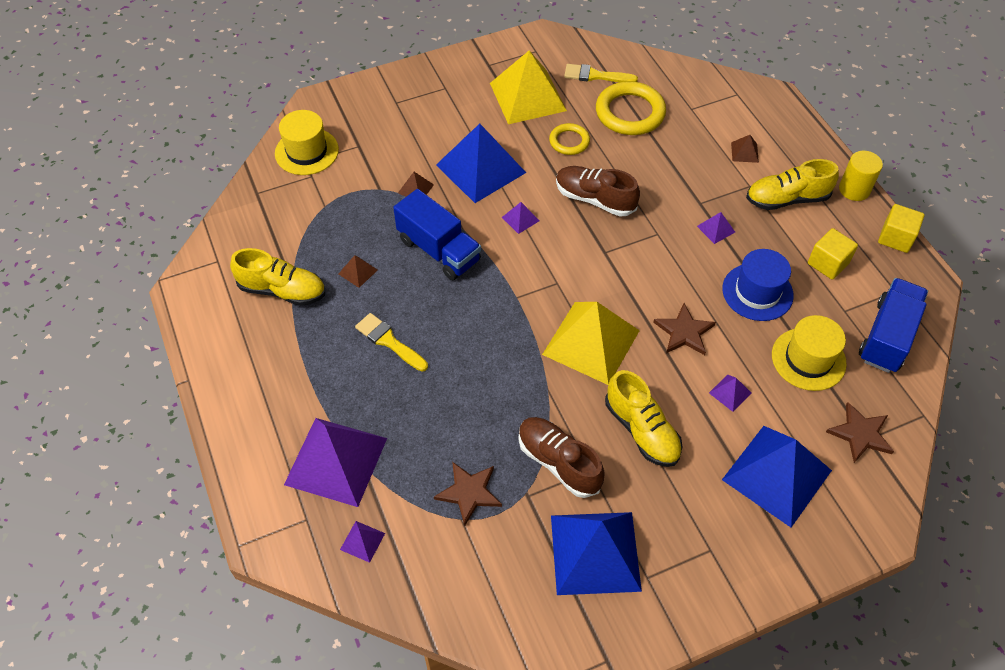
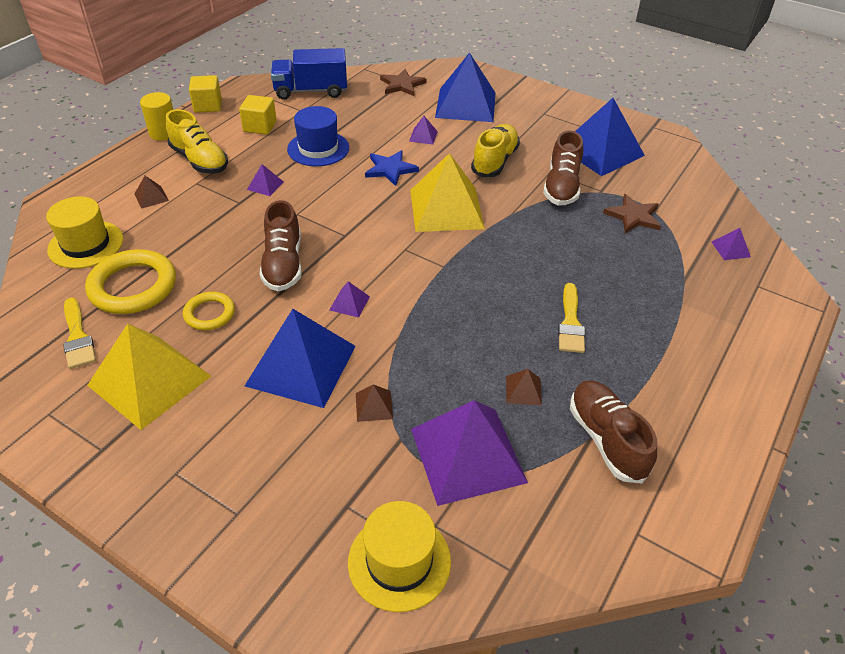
camera: 125 degrees left, 10 degrees down
yellow shoe [230,248,325,306] -> brown shoe [570,380,657,483]
purple pyramid [284,418,387,507] -> purple pyramid moved to [411,400,528,506]
blue truck [393,189,481,281] -> none
brown star [653,303,716,355] -> blue star [365,150,419,186]
yellow hat [772,315,847,391] -> yellow hat moved to [46,197,123,269]

